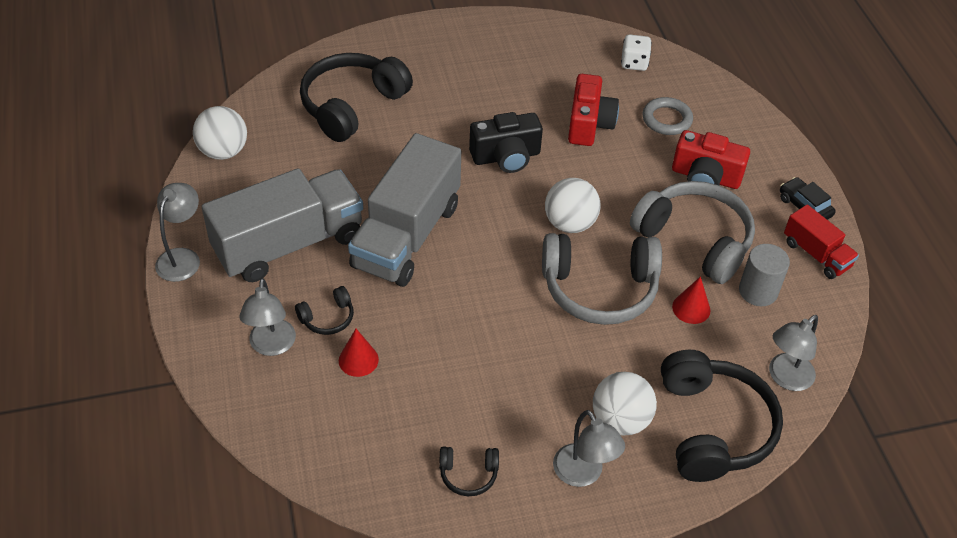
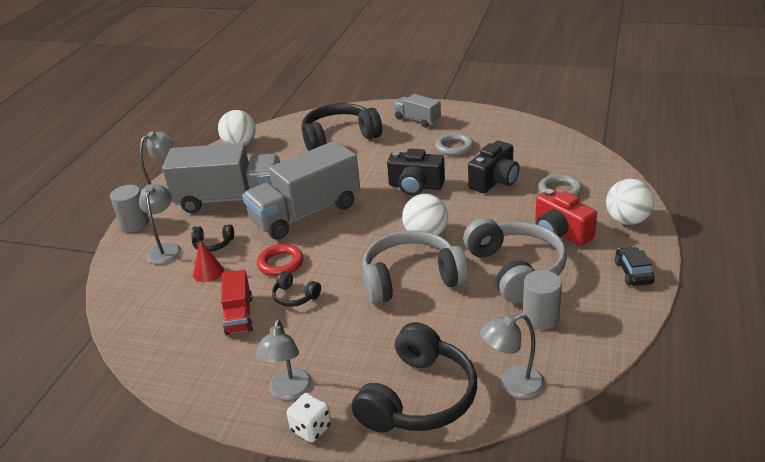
camera: 35 degrees right, 15 degrees down
grey lamp [239,278,296,356] -> grey lamp turned 150 degrees clockwise [139,184,181,264]
black headphones [439,447,499,496] -> black headphones moved to [272,271,321,307]
grey headphones [542,233,662,325] -> grey headphones turned 135 degrees clockwise [362,230,469,304]
red camera [568,74,619,146] -> black camera [468,141,520,193]
white ball [593,372,657,436] -> white ball moved to [606,179,654,225]
white dice [621,35,652,71] -> white dice moved to [287,393,331,443]
red cone [672,276,710,324] -> none
red truck [784,204,859,279] -> red truck moved to [221,270,253,335]
none -> grey cylinder [110,185,149,232]
none -> red ring [257,244,303,276]
none -> grey truck [394,94,441,127]
none -> grey ring [435,133,474,156]

